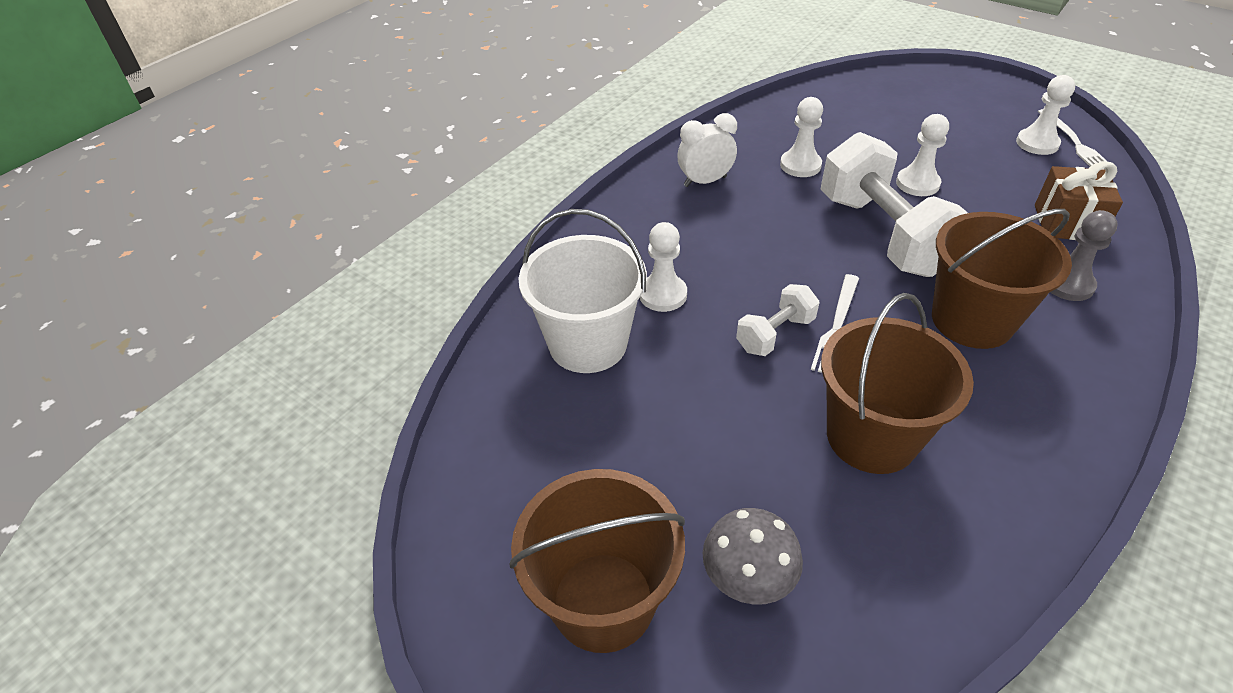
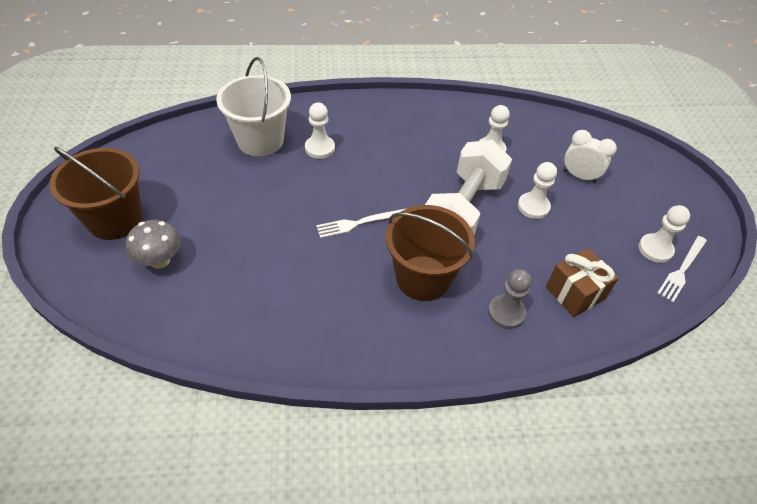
camera: 45 degrees right, 5 degrees up
white clock [677,113,737,187] -> white clock moved to [564,130,617,183]
white dumbbell [736,284,819,356] -> none
brown bucket [821,293,974,474] -> none

